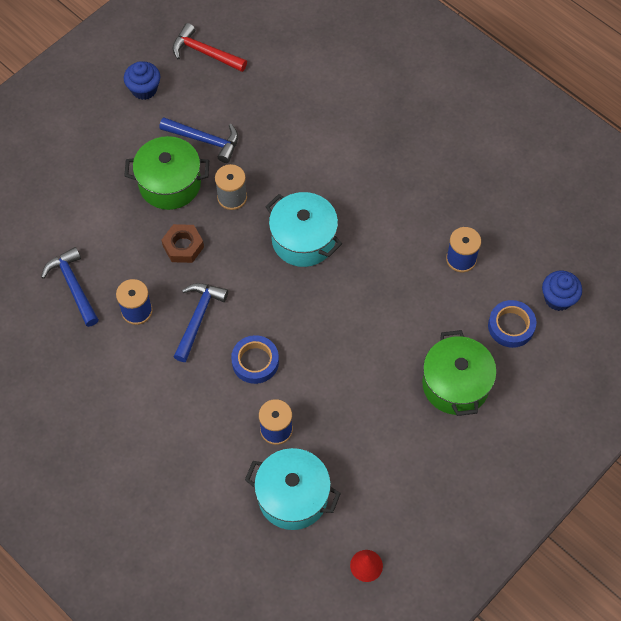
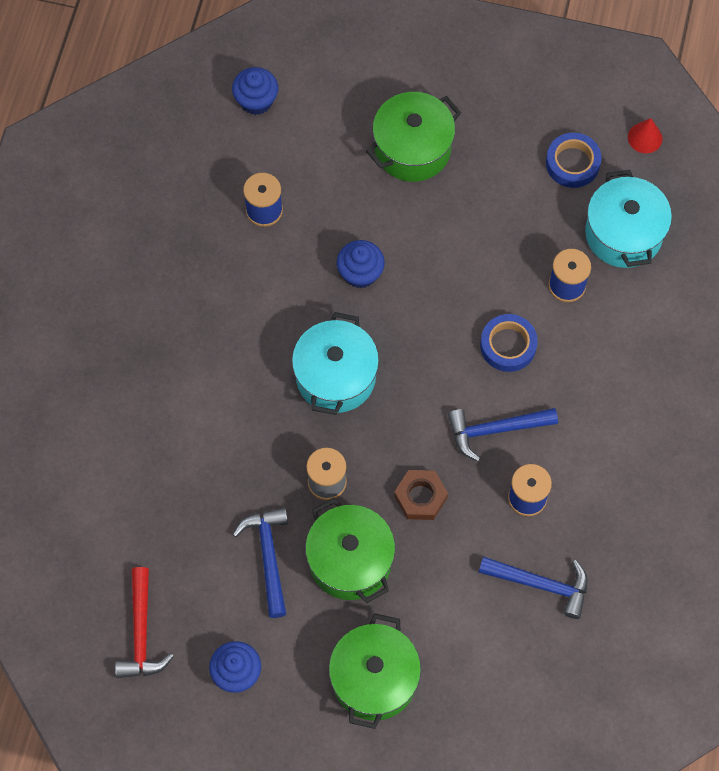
camera: 120 degrees left, 5 degrees up
blue hammer [41,247,99,327] -> blue hammer turned 105 degrees counterclockwise [479,556,588,619]
blue tape [488,300,536,348] -> blue tape moved to [546,133,602,188]
none -> green pot [329,613,421,729]
none -> blue cupcake [337,240,385,288]

